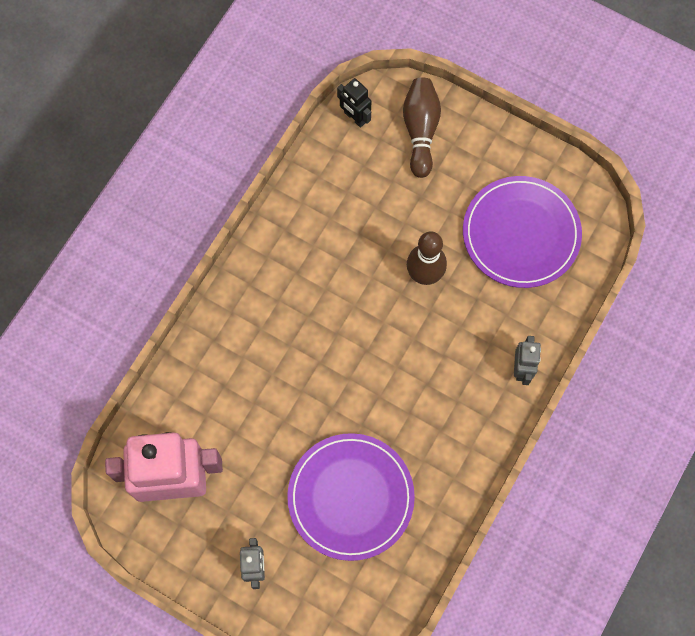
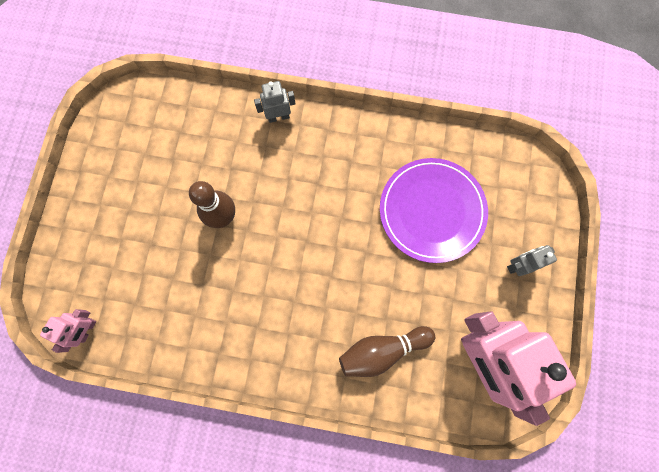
camera: 110 degrees left, 5 degrees up
black robot [337,78,371,128] -> pink robot [40,309,96,353]
brown bowling pin [403,78,441,178] -> brown bowling pin moved to [339,326,435,377]
purple plate [463,176,582,288] -> none

